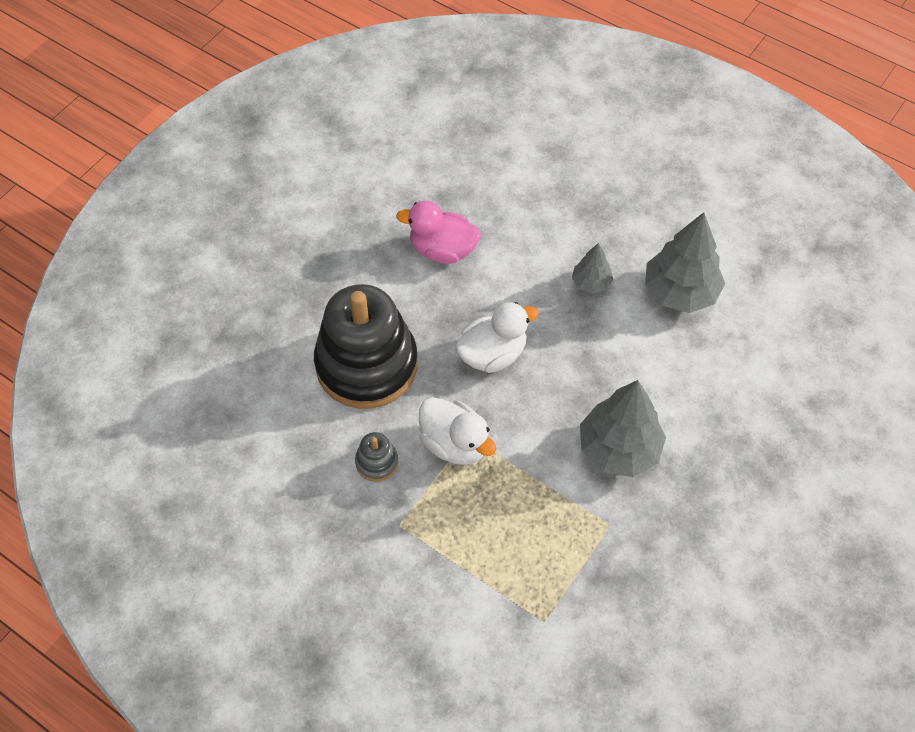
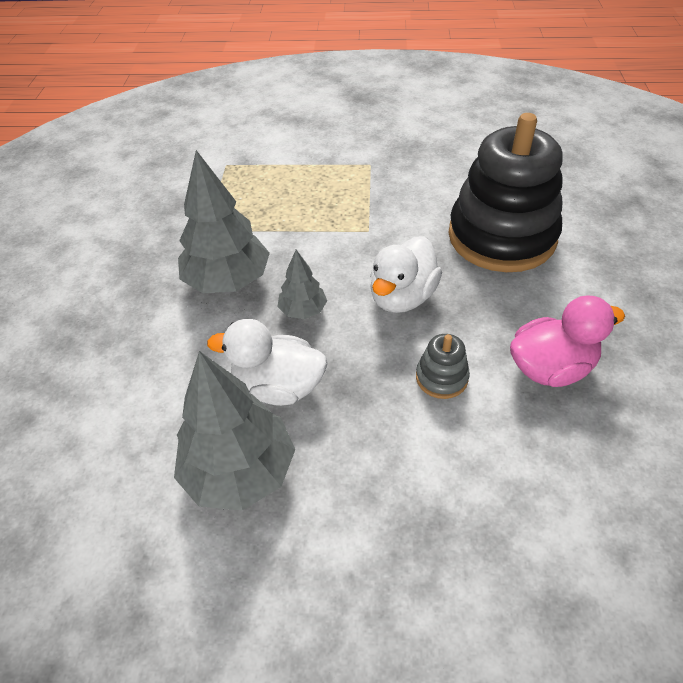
camera: 150 degrees right, 10 degrees down
grey stacking toy [355,432,398,482] -> grey stacking toy moved to [416,334,470,399]
white duck [419,398,496,465] -> white duck moved to [207,319,327,406]
grey tree [572,243,613,293] -> grey tree moved to [277,250,327,319]

